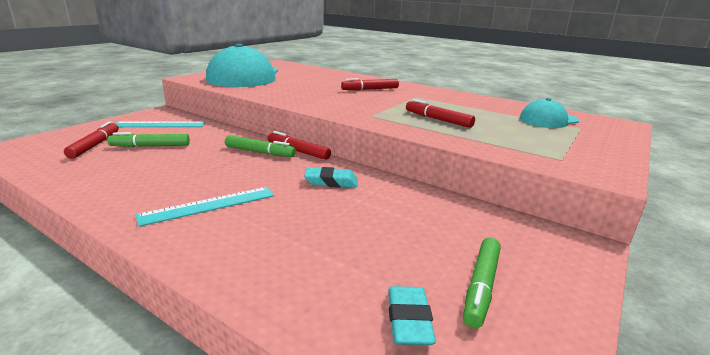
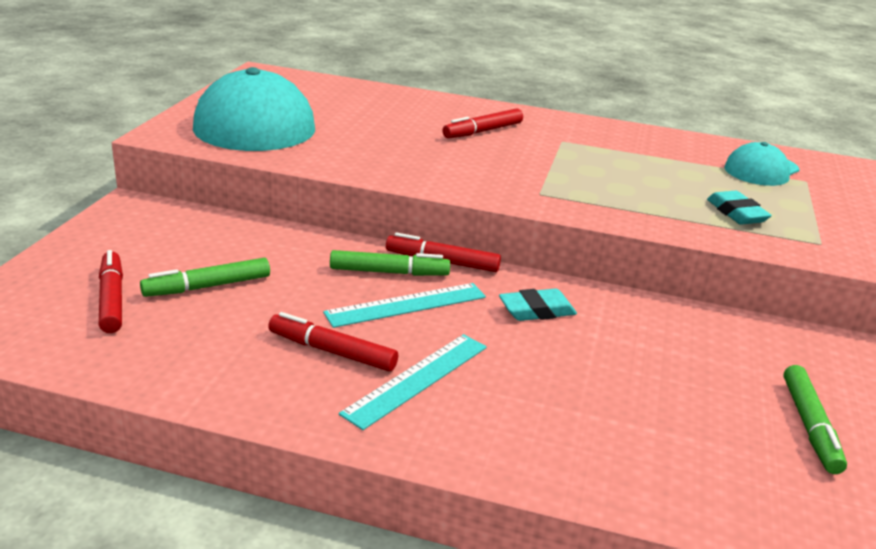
camera: 20 degrees left, 5 degrees up
turquoise ruler [115,122,205,127] -> turquoise ruler moved to [323,283,486,328]
turquoise eraser [388,286,436,345] -> turquoise eraser moved to [707,191,772,225]
red marker [406,99,475,128] -> red marker moved to [268,312,398,371]

